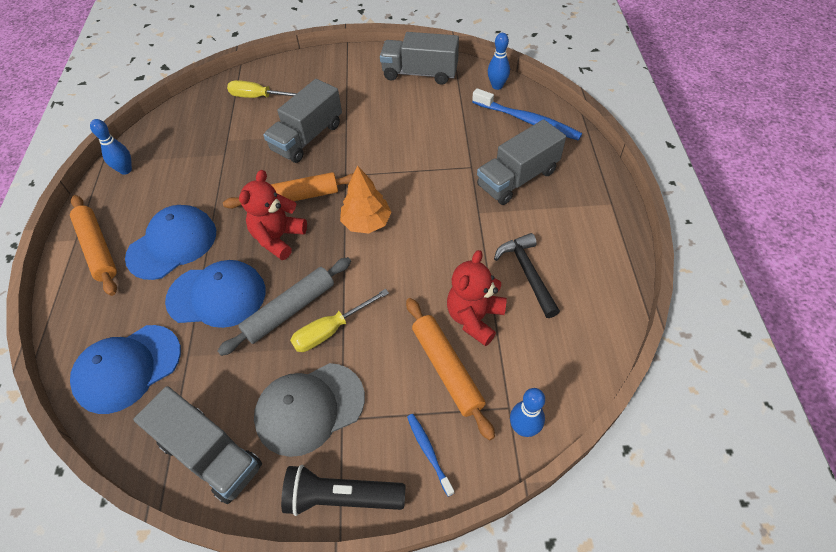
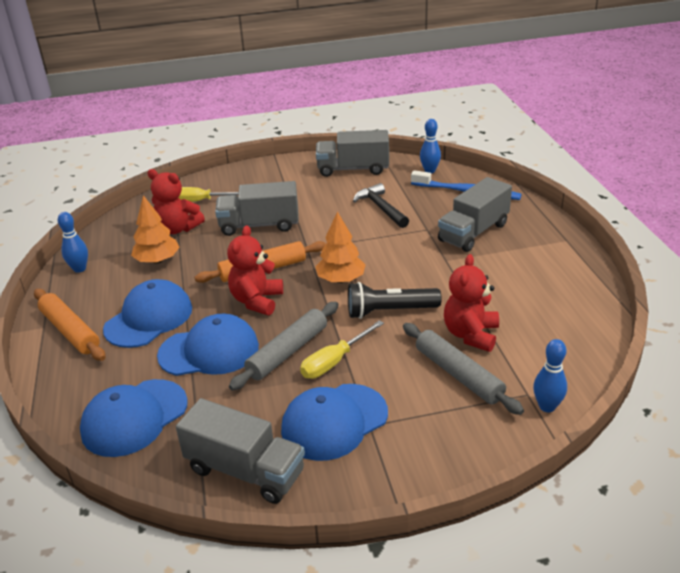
camera: 10 degrees left, 20 degrees down
grey cap [254,363,365,457] -> blue cap [281,384,388,461]
grey truck [263,79,342,163] -> grey truck turned 60 degrees clockwise [215,181,299,236]
black flashlight [281,465,405,516] -> black flashlight moved to [348,282,442,319]
orange rolling pin [406,298,495,440] -> grey rolling pin [403,323,524,415]
blue toothbrush [407,414,454,497] -> none
black hammer [494,233,560,318] -> black hammer moved to [353,183,409,228]
none -> orange tree [131,195,180,264]
none -> red teddy bear [147,169,205,234]

